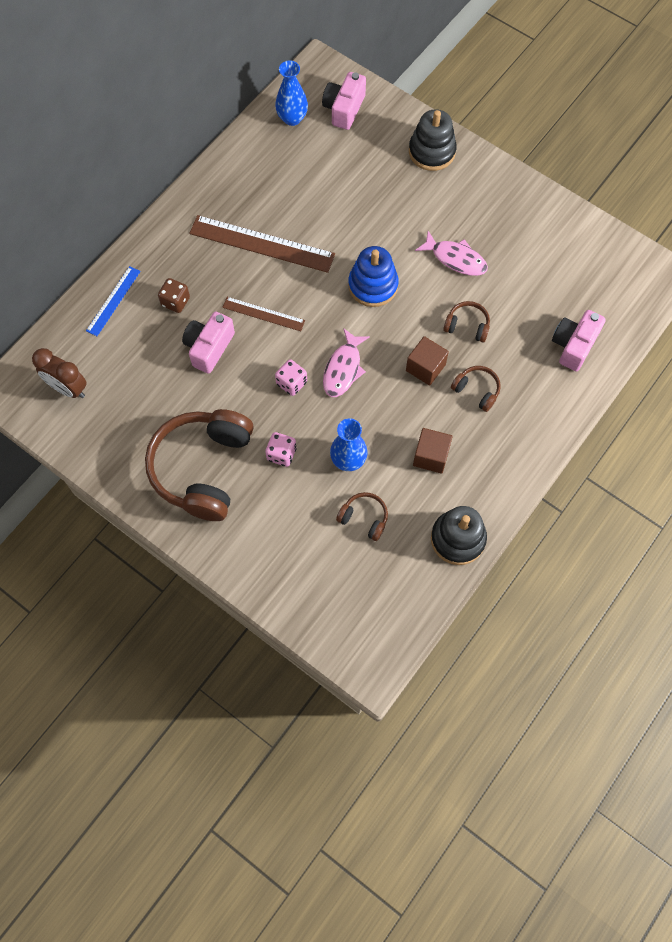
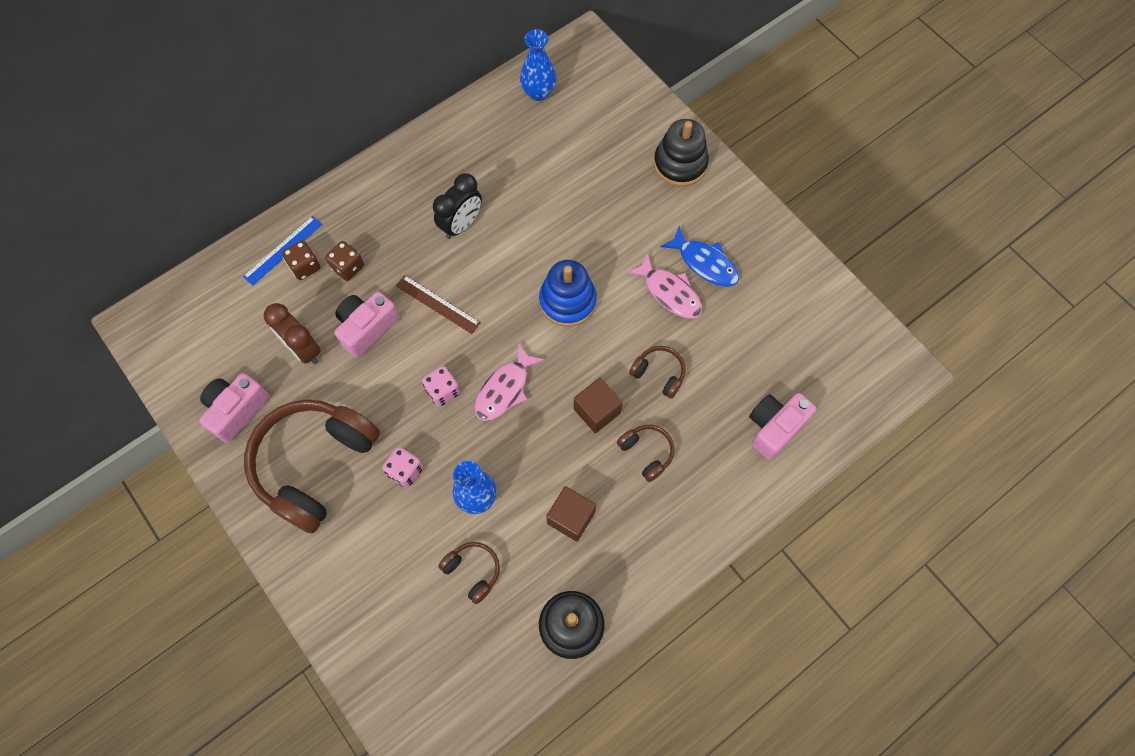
camera: 15 degrees right, 0 degrees up
brown clock [32,348,87,398] -> brown clock moved to [264,303,321,364]
brown ruler [189,215,335,273] -> black clock [433,173,482,239]
pink camera [322,72,366,130] -> pink camera moved to [199,373,269,443]
none -> brown dice [282,240,320,280]
none -> blue fish [660,226,739,287]

